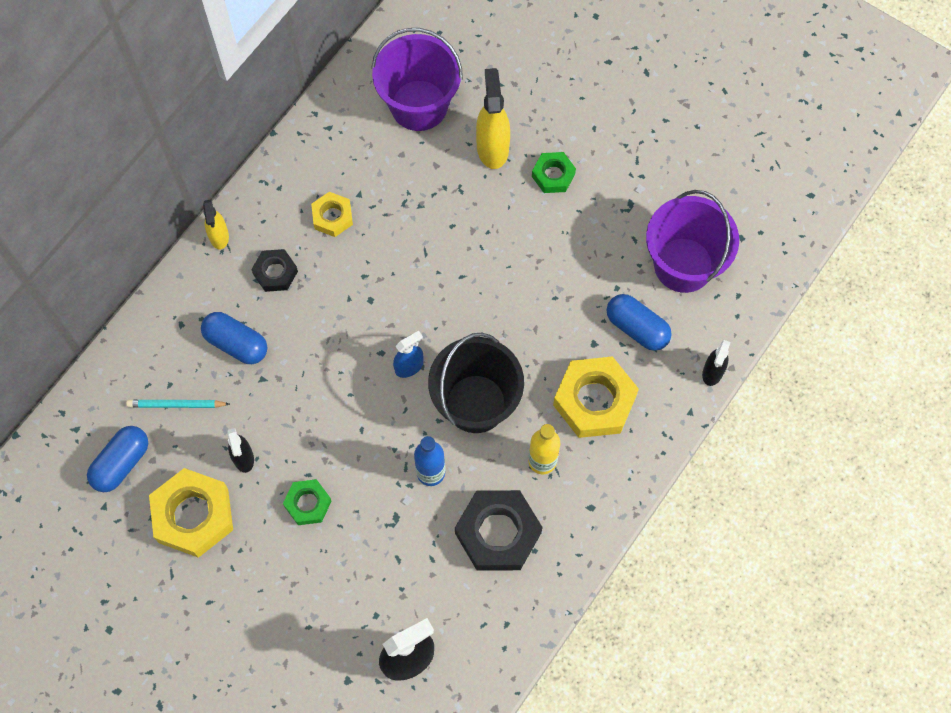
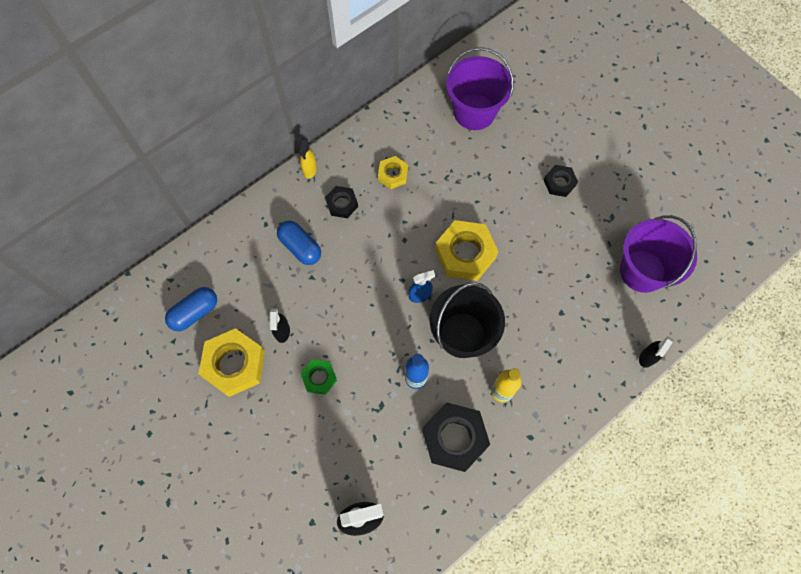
camera: 15 degrees right, 0 degrees up
turquoise pencil [126,400,230,408] -> none
yellow spray bottle [476,68,510,169] -> none
green nut [532,152,576,193] -> black nut [544,165,578,197]
yellow nut [553,356,639,438] -> yellow nut moved to [435,220,498,281]
blue capsule [607,294,672,351] -> none

